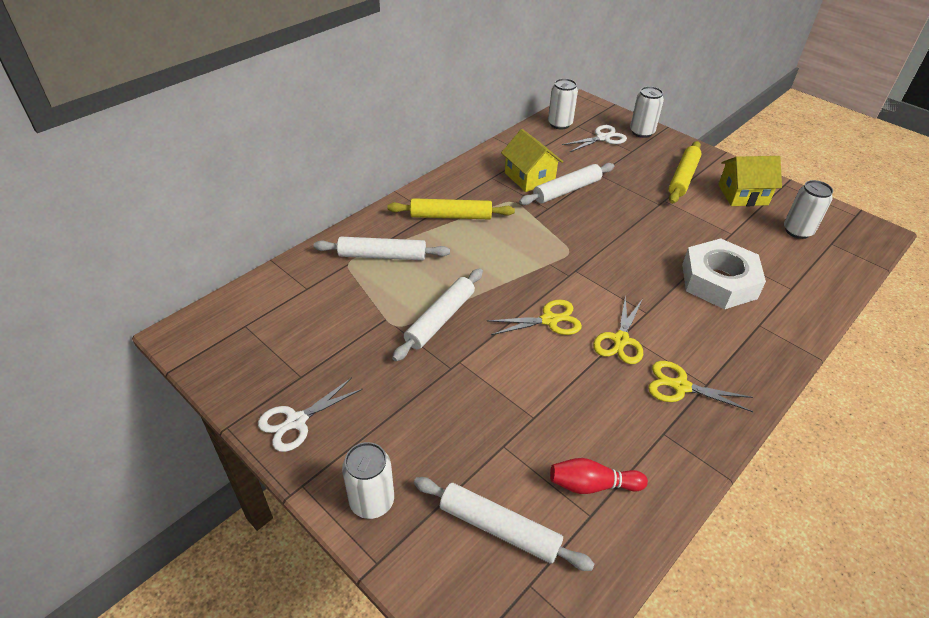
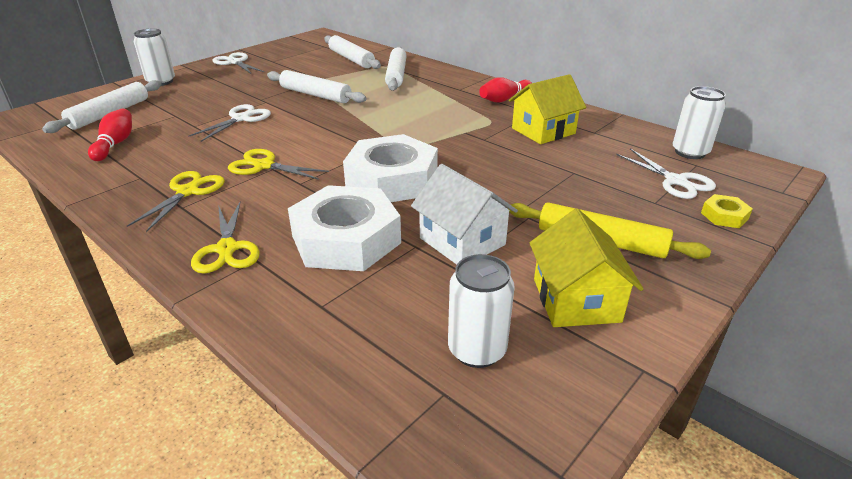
camera: 90 degrees right, 10 degrees down
yellow rolling pin [387,198,515,220] -> none
yellow scissors [487,299,582,335] -> yellow scissors moved to [191,202,260,274]
white rolling pin [519,163,614,205] -> white rolling pin moved to [324,35,381,69]
white can [630,86,664,138] -> yellow nut [701,194,753,228]
none -> white scissors [188,104,271,142]
none -> white nut [343,134,438,202]
none -> white house [411,164,518,265]
none -> red bowling pin [479,77,532,103]

